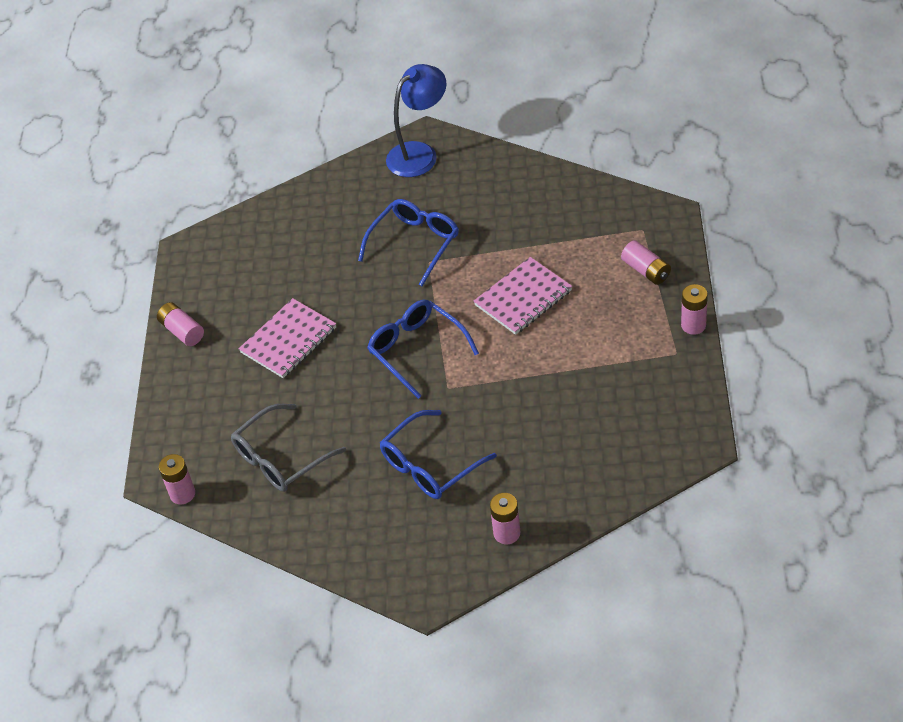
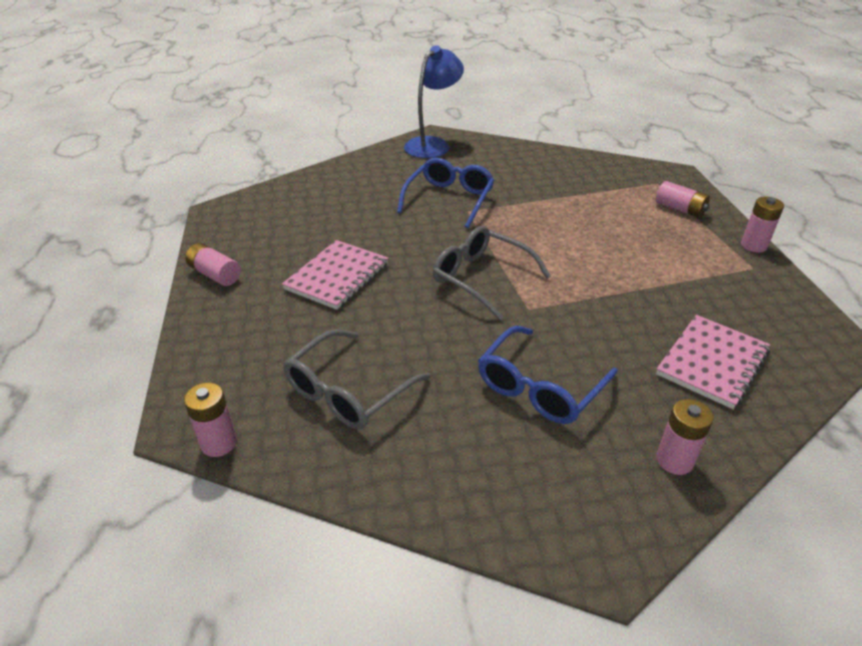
camera: 15 degrees left, 10 degrees down
blue glasses [367,300,479,399] -> grey glasses [433,226,551,320]
pink notebook [474,257,572,335] -> pink notebook moved to [656,315,770,409]

